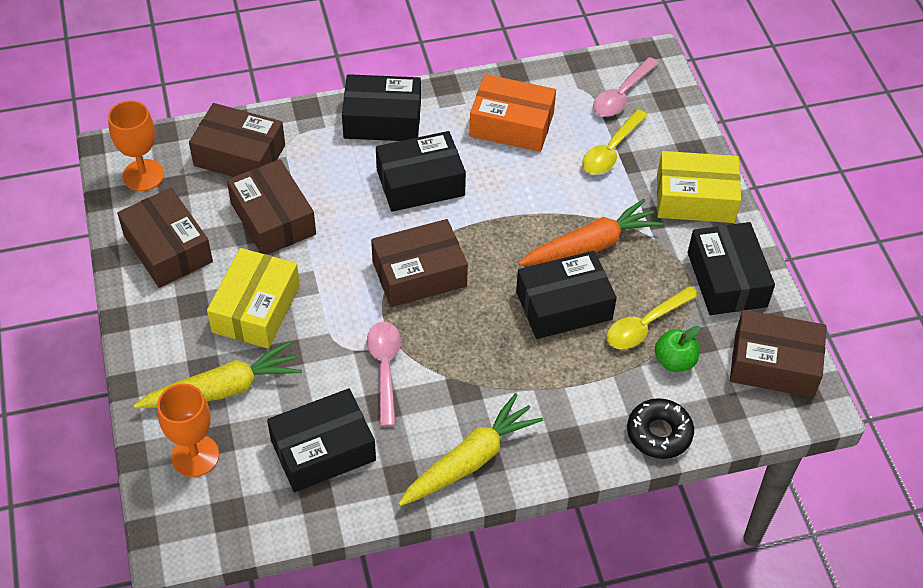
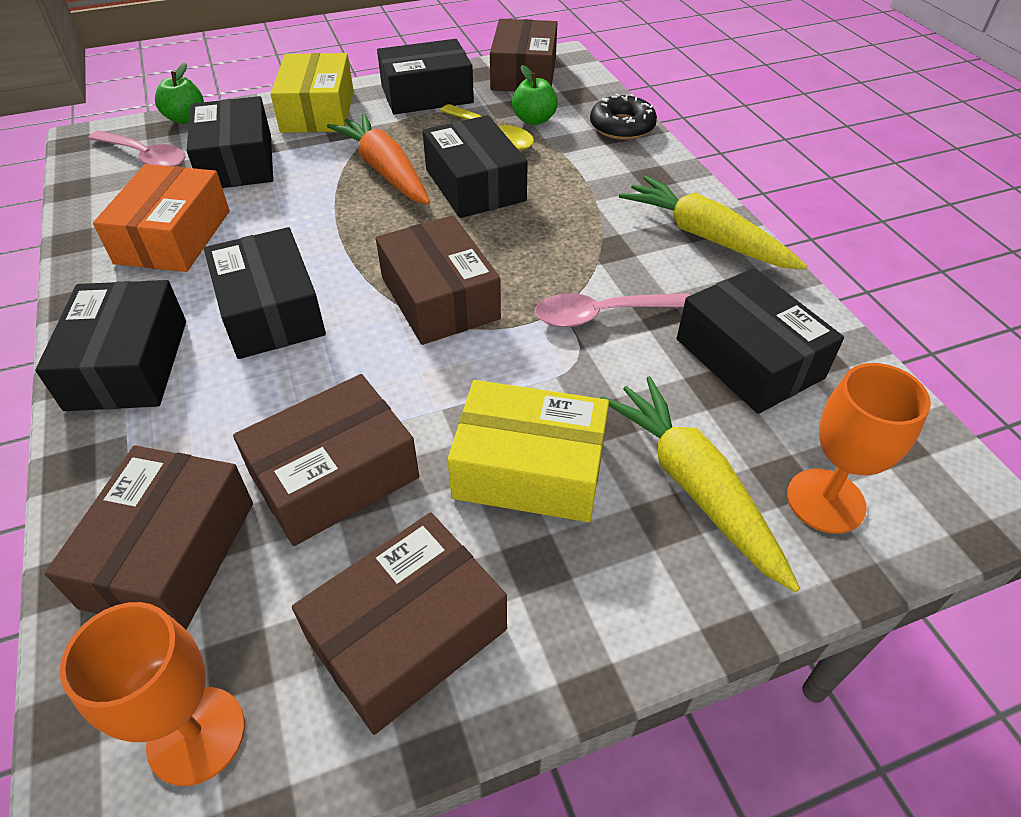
camera: 95 degrees left, 5 degrees down
yellow spoon [582,109,648,174] -> black box [187,96,273,188]
none -> green apple [155,63,204,124]

